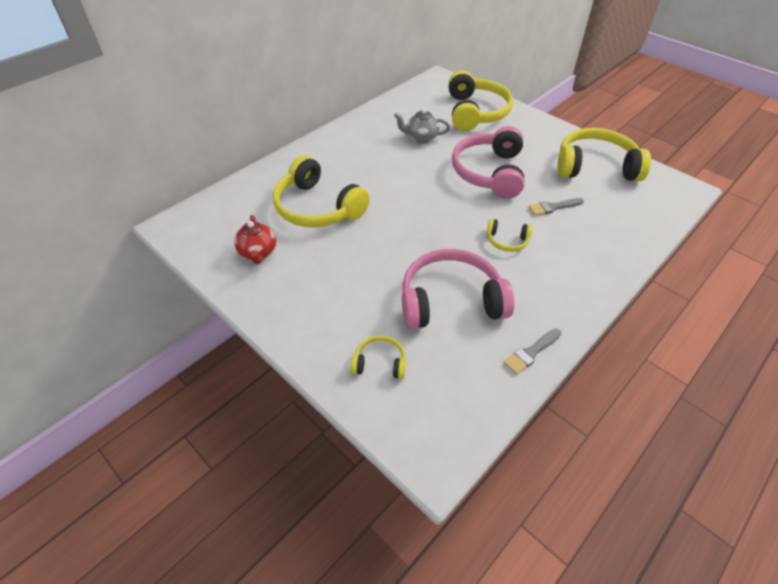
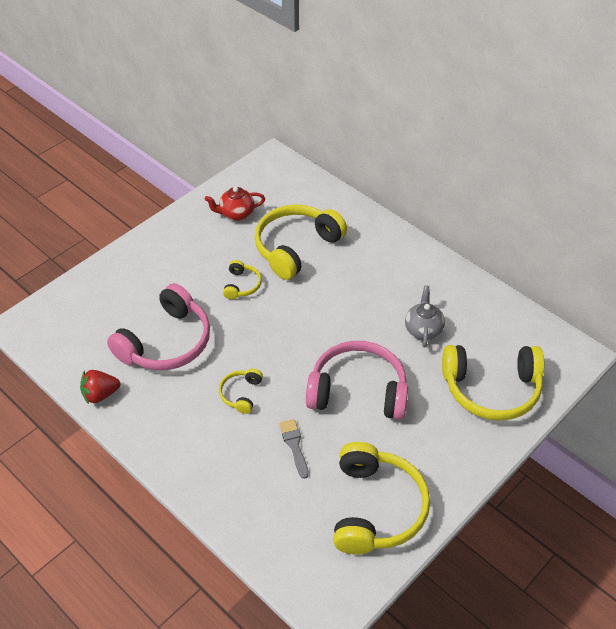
camera: 90 degrees right, 0 degrees up
yellow headphones [351,336,406,379] -> yellow headphones moved to [223,260,262,299]
pink headphones [402,249,514,329] -> pink headphones turned 45 degrees clockwise [107,283,210,370]
grey brush [503,328,561,375] -> red strawberry [80,370,120,404]

